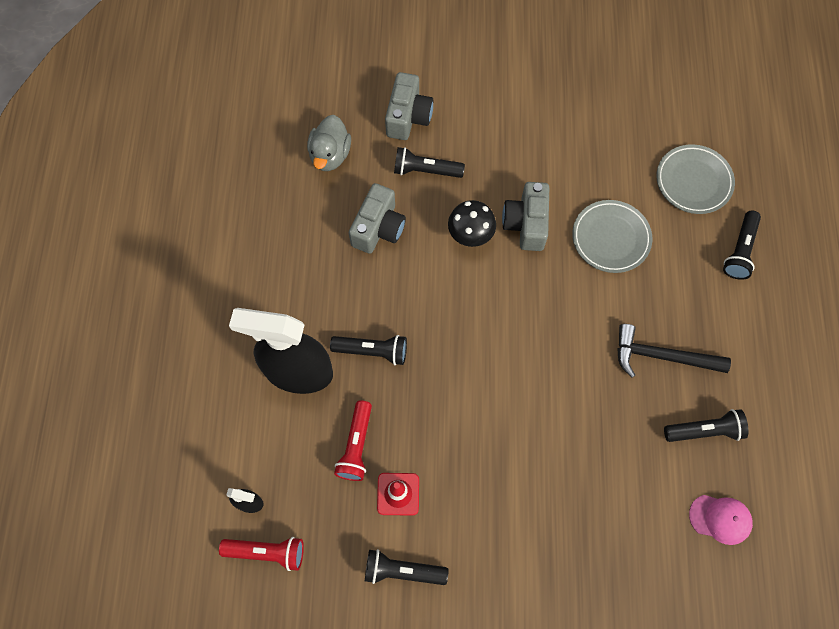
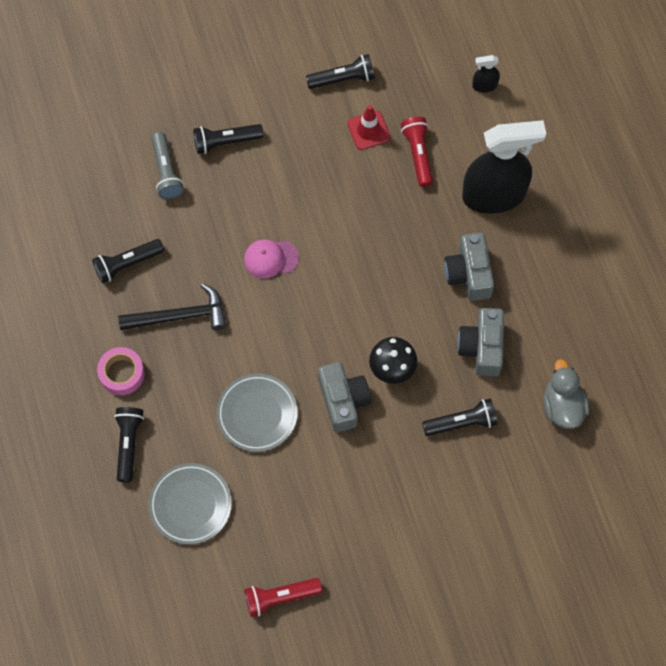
camera: 160 degrees right, 0 degrees up
red flashlight [219,537,304,571] -> red flashlight moved to [245,578,322,617]
black flashlight [330,335,407,365] -> black flashlight moved to [193,124,263,154]
grey camera [385,72,433,140] -> grey camera moved to [444,233,494,301]
pink cap [689,495,753,545] -> pink cap moved to [244,239,299,278]
none -> pink tape [97,347,145,395]
none -> grey flashlight [151,132,184,199]

